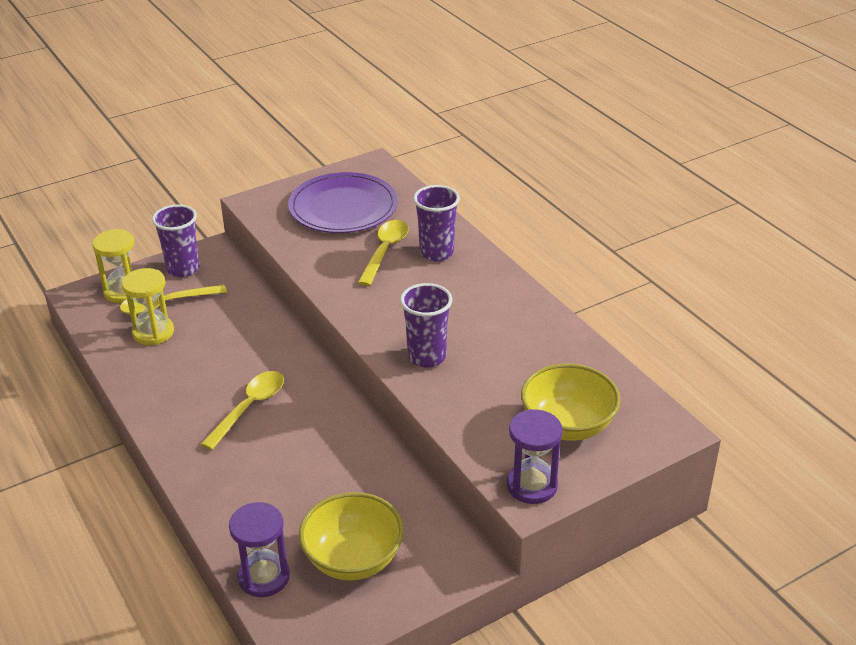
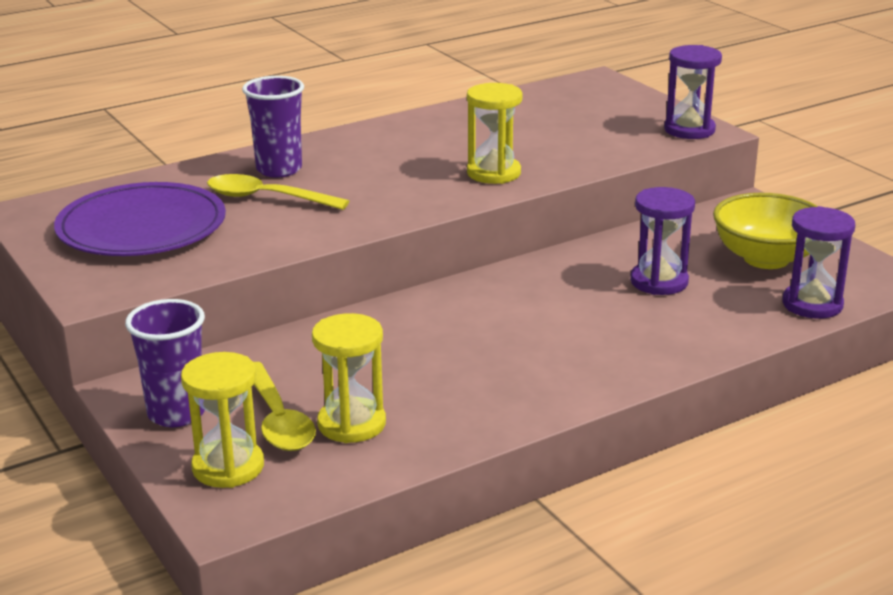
camera: 90 degrees left, 10 degrees down
yellow spoon [201,371,284,450] -> none
purple cup [400,283,452,368] -> yellow hourglass [467,83,522,184]
yellow bowl [521,363,621,441] -> none
none -> purple hourglass [630,187,695,295]

